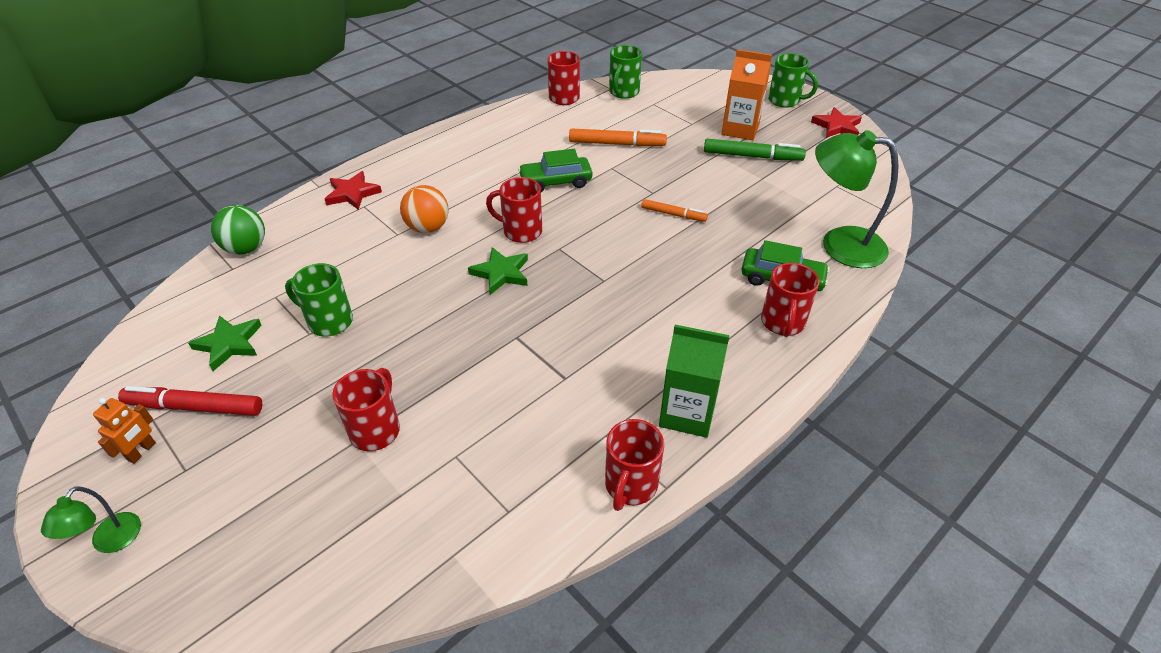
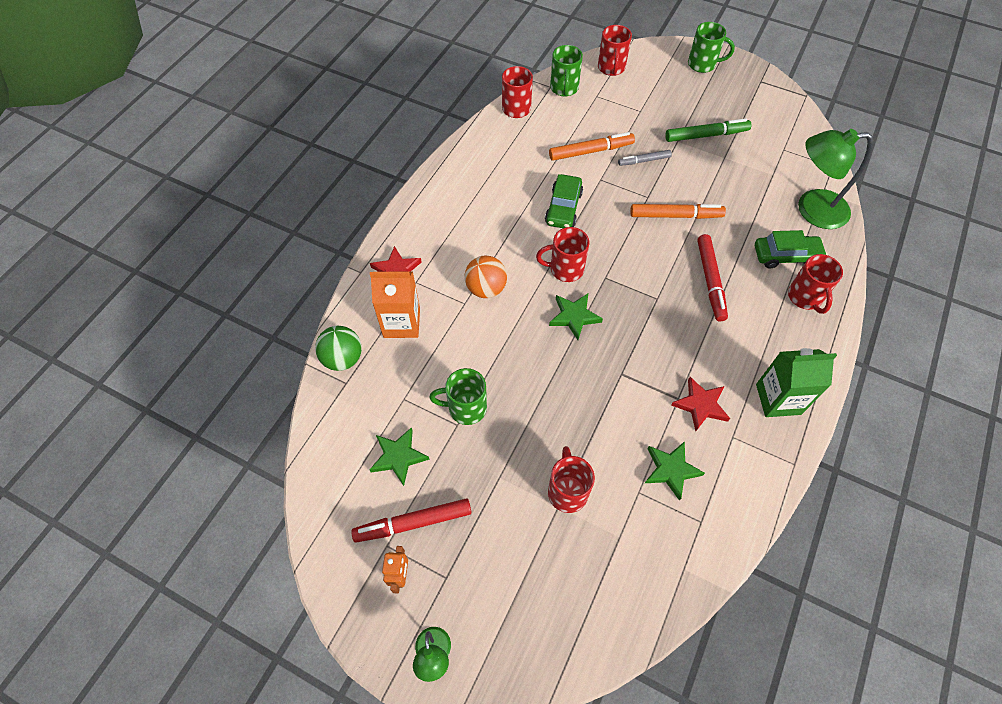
camera: 20 degrees left, 15 degrees up
green car [518,149,593,192] -> green car turned 45 degrees counterclockwise [545,174,583,228]
red mug [605,419,664,511] -> red mug moved to [598,25,632,76]
orange marker [641,199,708,222] -> orange marker [630,204,726,219], size x1.62
orange carton [721,49,772,140] -> orange carton moved to [370,271,420,338]
red star [811,107,862,138] -> red star moved to [671,377,730,431]
none -> grey marker [618,150,672,166]
none -> green star [645,441,705,501]
none -> red marker [697,234,728,322]

